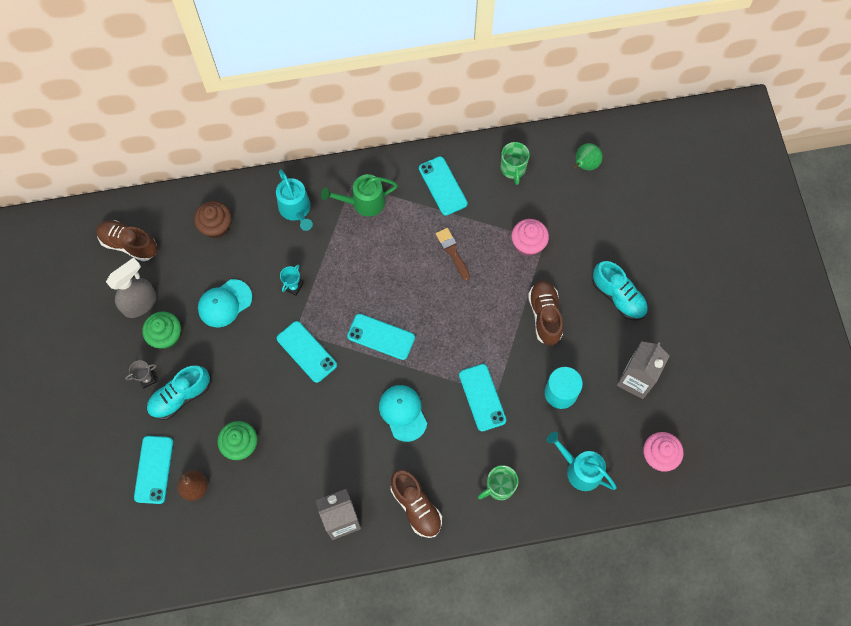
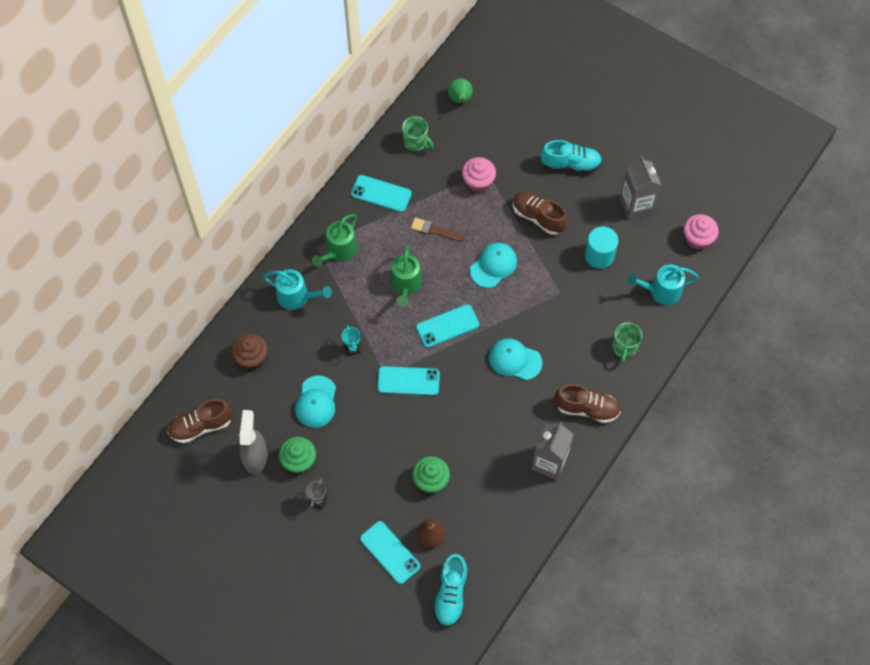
camera: 45 degrees left, 5 degrees down
turquoise shoe [147,366,210,420] -> turquoise shoe moved to [433,554,468,627]
turquoise phone [459,364,506,431] -> none
none -> green watering can [391,244,422,307]
none -> turquoise cap [470,242,517,288]

